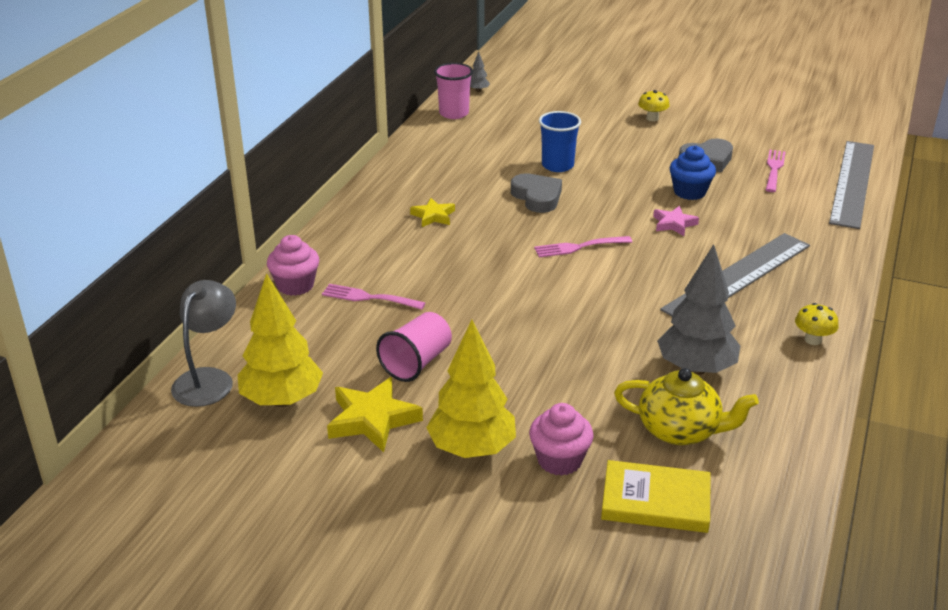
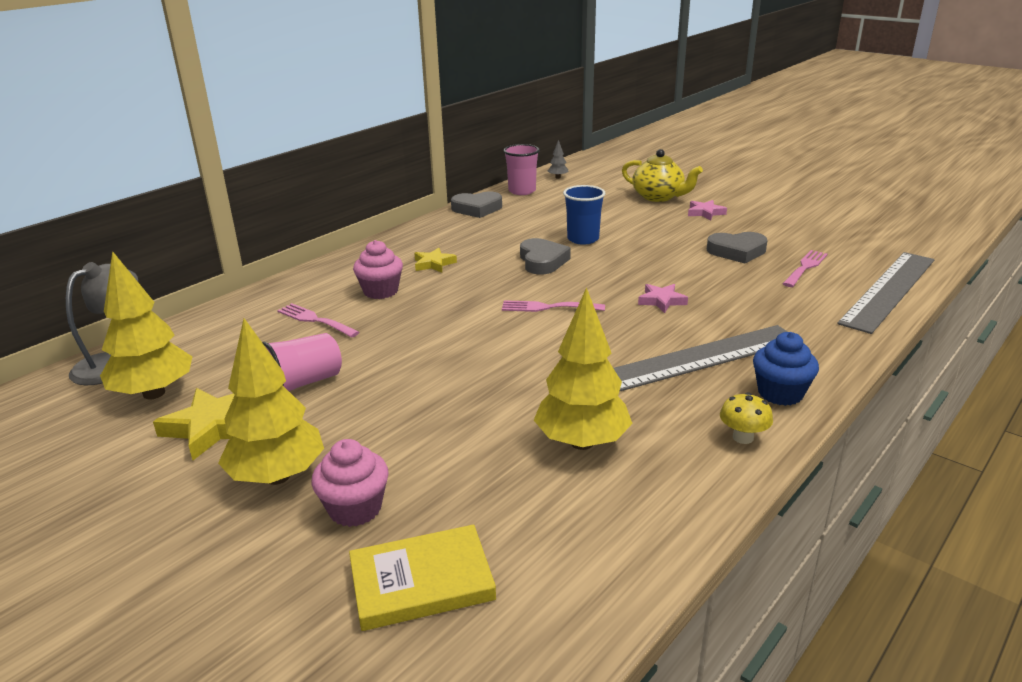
camera: 20 degrees right, 5 degrees down
pink cupcake [267,235,319,296] -> pink cupcake moved to [353,240,403,299]
yellow book [601,460,711,533] -> yellow book turned 45 degrees counterclockwise [349,525,496,631]
yellow teapot [614,368,759,445] -> yellow teapot moved to [622,149,703,202]
yellow mushroom [638,90,669,121] -> pink star [688,200,727,220]
grey tree [657,244,740,375] -> yellow tree [534,287,633,450]
blue cupcake [670,145,716,200] -> blue cupcake moved to [753,332,819,406]
none -> grey heart [451,192,502,218]

